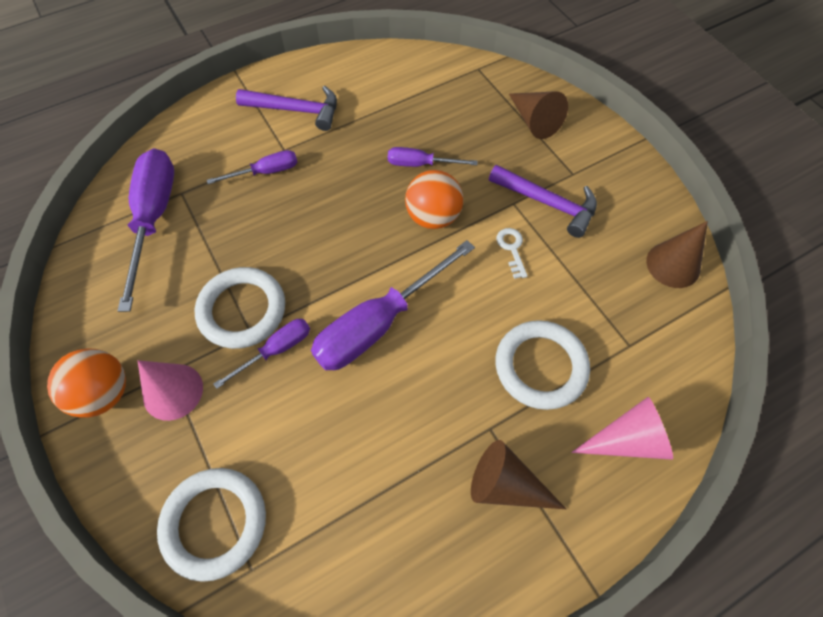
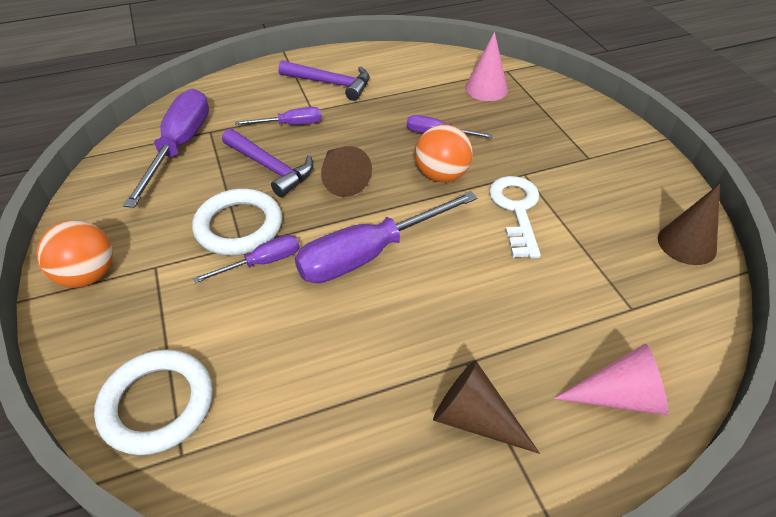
camera: 10 degrees right, 15 degrees down
pink cone [138,360,203,421] -> pink cone moved to [465,32,508,101]
purple hammer [489,165,597,238] -> purple hammer moved to [222,129,313,197]
white ring [495,320,590,410] -> none
white key [497,228,528,279] -> white key [489,176,541,258], size x1.89
brown cone [509,91,568,139] -> brown cone moved to [321,146,372,197]

